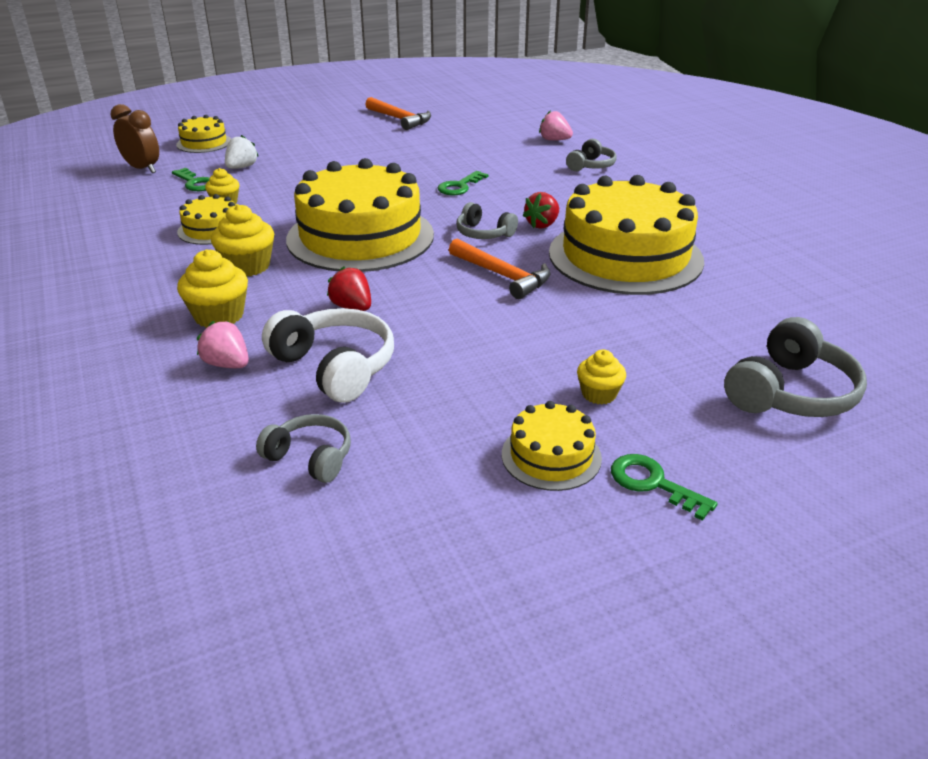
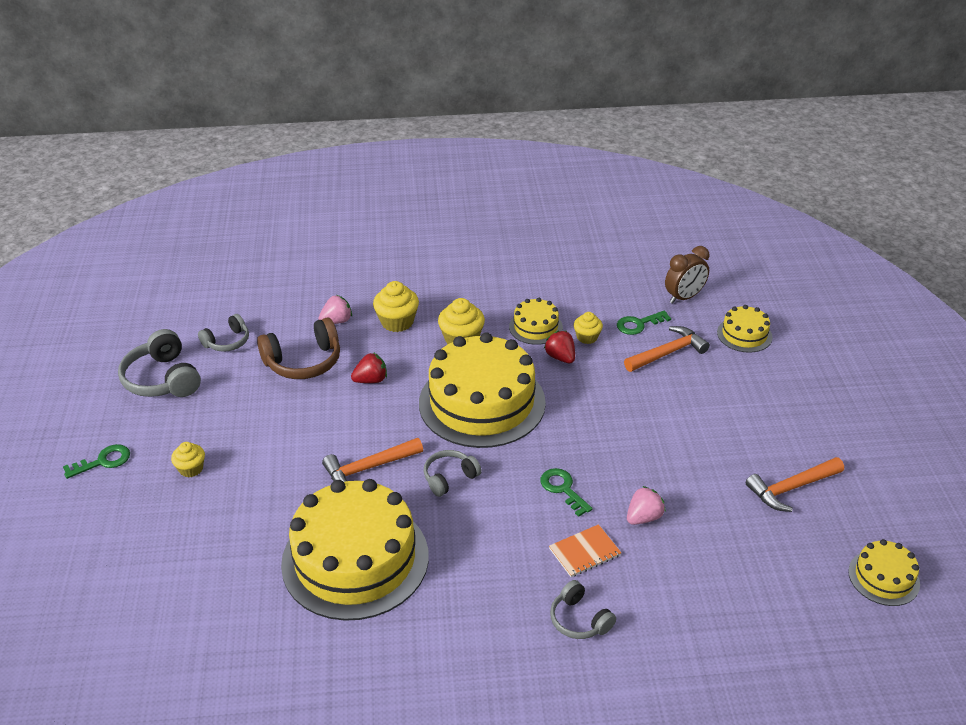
camera: 110 degrees right, 5 degrees up
white strawberry [225,135,259,169] -> orange hammer [624,326,710,372]
white headphones [262,308,394,403] -> brown headphones [257,318,340,379]
yellow cake [502,401,602,491] -> yellow cake moved to [848,539,920,606]
red strawberry [523,192,559,229] -> red strawberry moved to [544,331,575,363]
pink strawberry [539,110,573,141] -> pink strawberry moved to [627,486,666,525]
grey headphones [724,317,867,417] -> grey headphones moved to [118,329,201,397]
none -> orange notebook [549,524,621,577]

